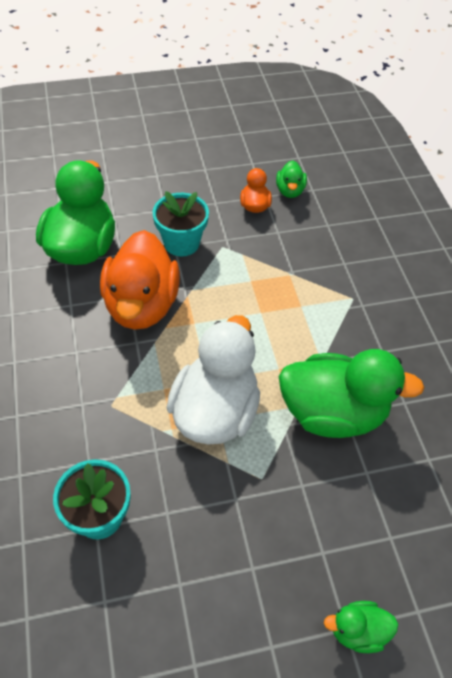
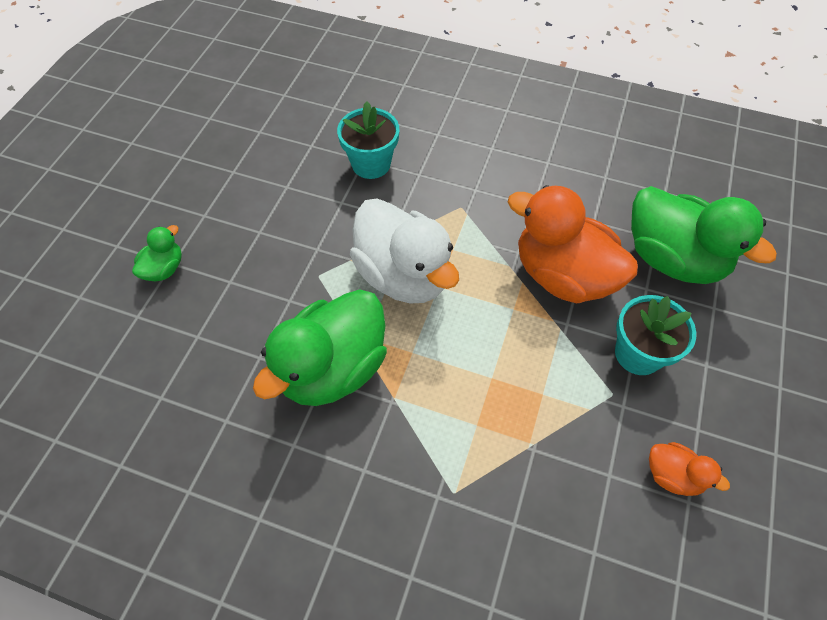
camera: 125 degrees right, 5 degrees up
green duck [276,161,307,198] -> none

